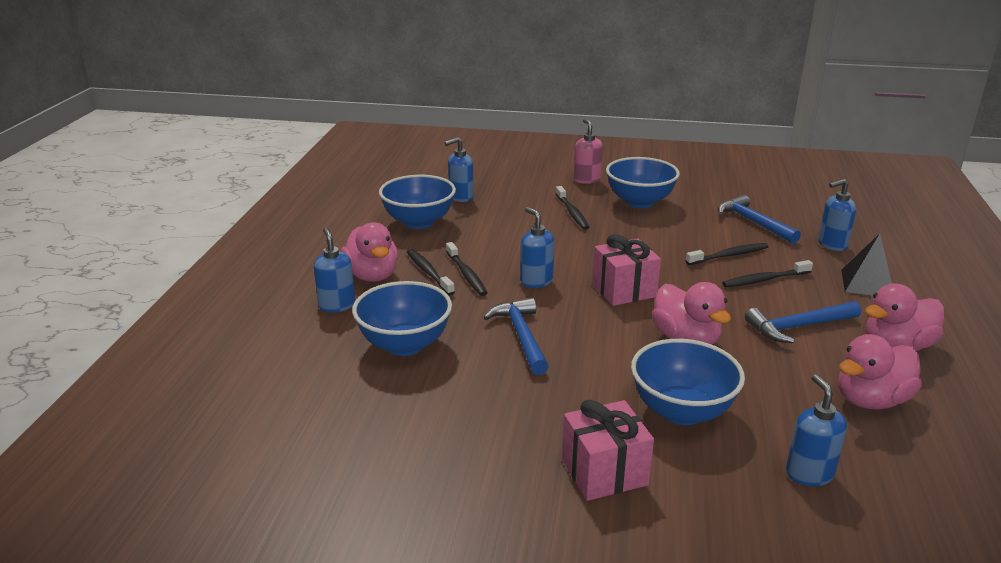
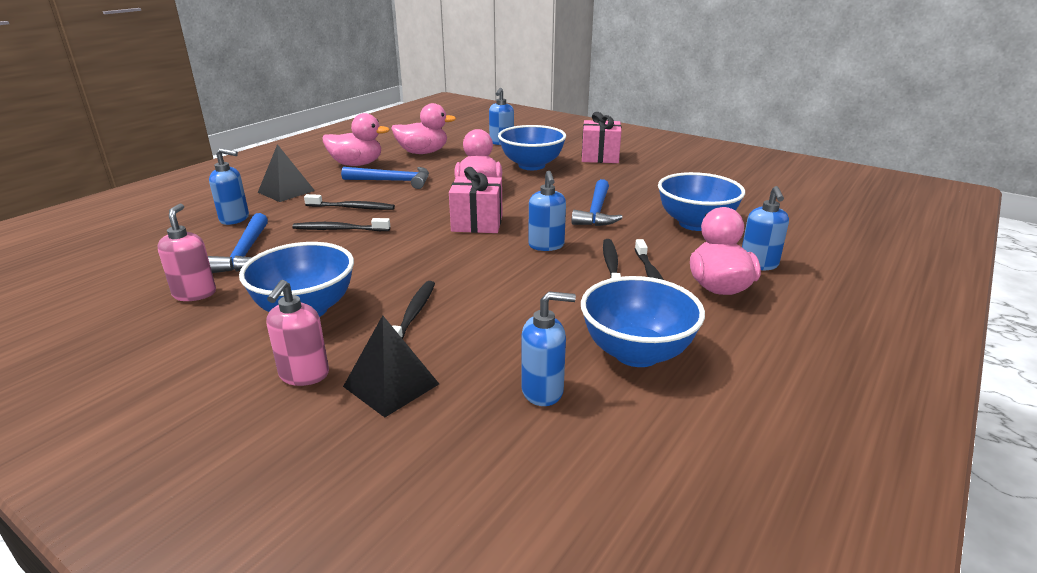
camera: 155 degrees left, 0 degrees up
none -> pink soap dispenser [157,203,216,301]
none -> black pyramid [343,315,439,418]

